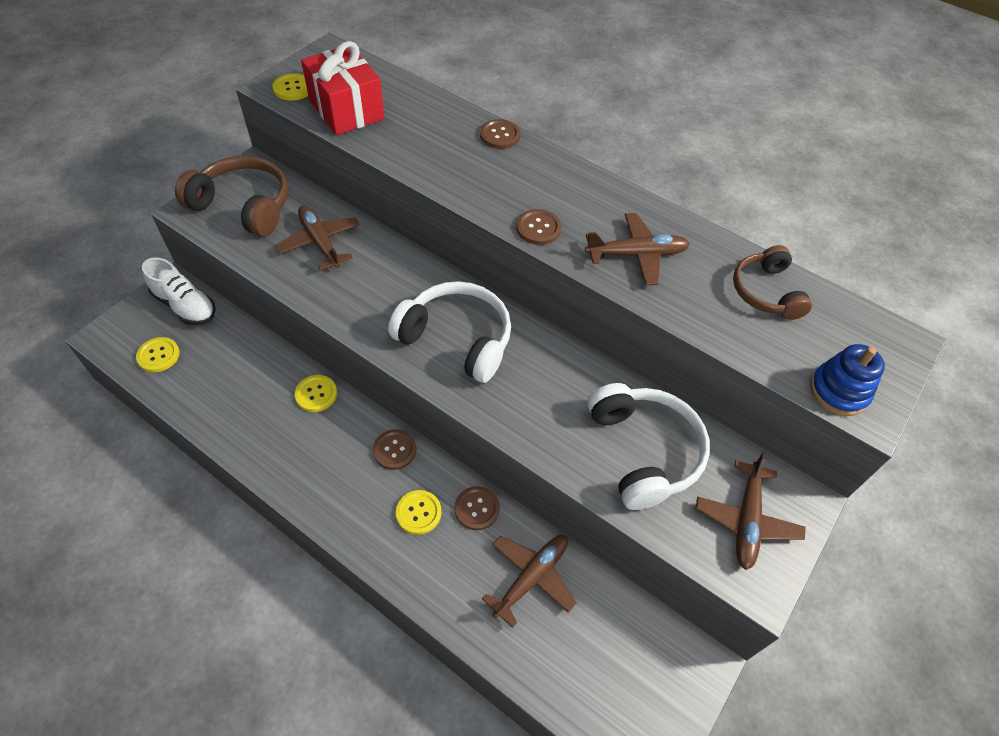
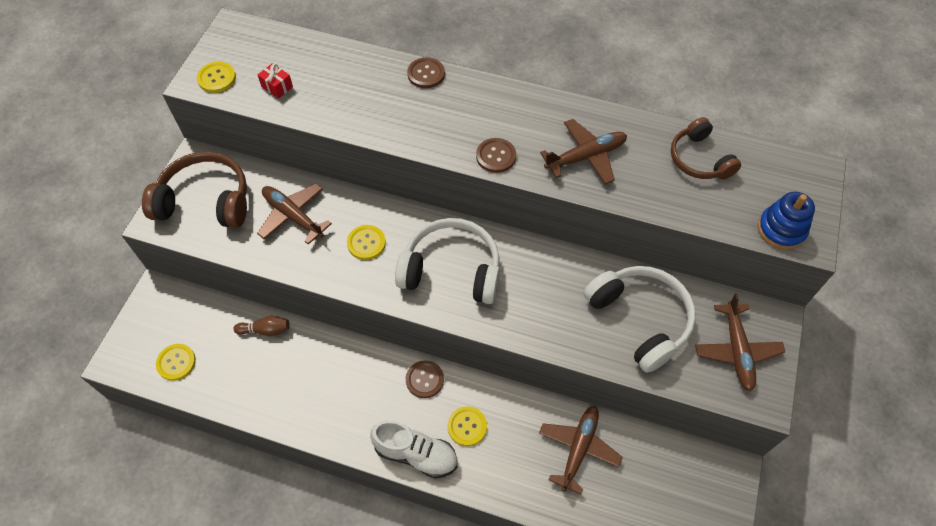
camera: 15 degrees left, 5 degrees up
white shoe [142,257,216,325] -> white shoe moved to [370,421,458,478]
yellow button [295,375,337,412] -> yellow button moved to [347,225,386,260]
red gift [301,41,385,135] -> red gift [258,63,293,99], size x0.40
brown button [455,486,500,530] -> none
none -> brown bowling pin [234,316,290,336]

